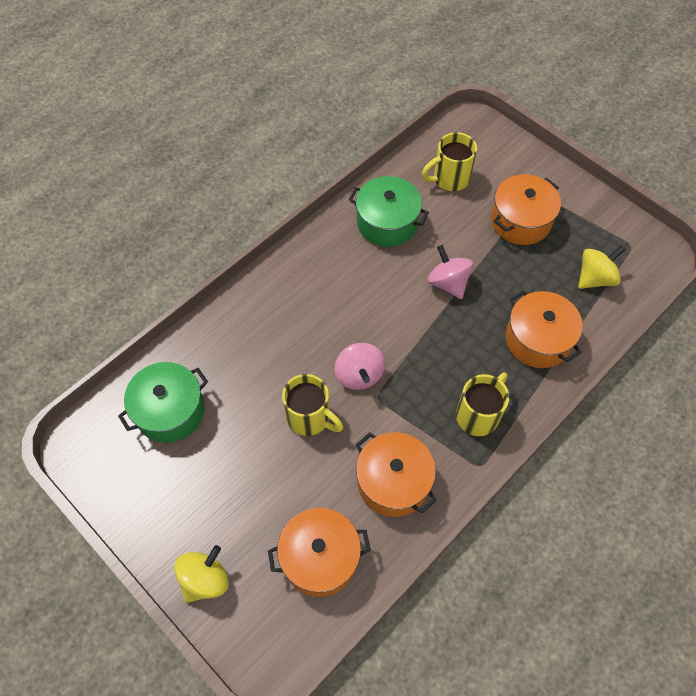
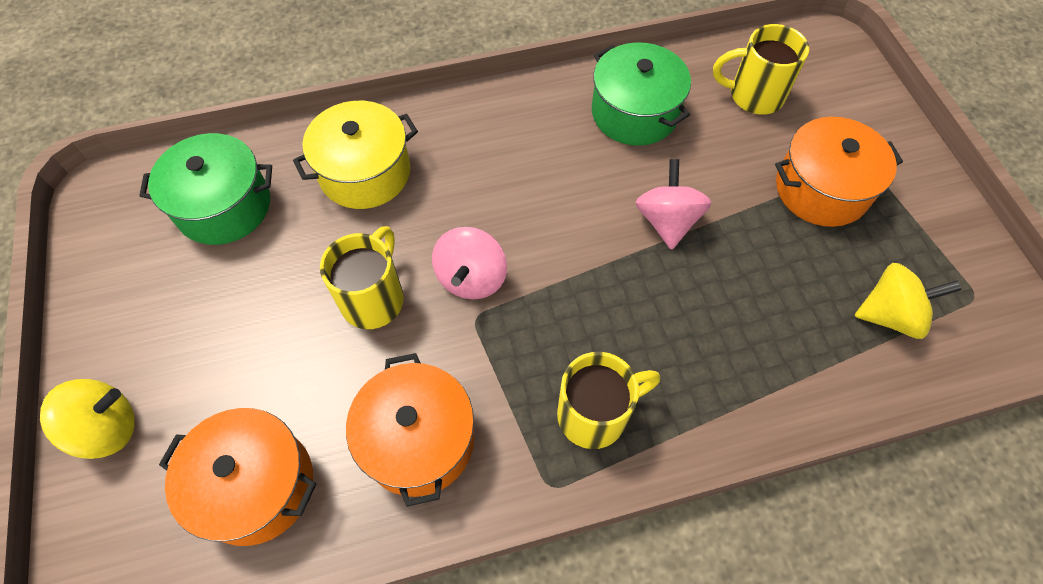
camera: 30 degrees right, 0 degrees up
yellow mug [282,374,343,436] -> yellow mug turned 135 degrees counterclockwise [320,226,404,329]
orange pot [506,290,583,368] -> none
none -> yellow pot [293,101,418,209]

